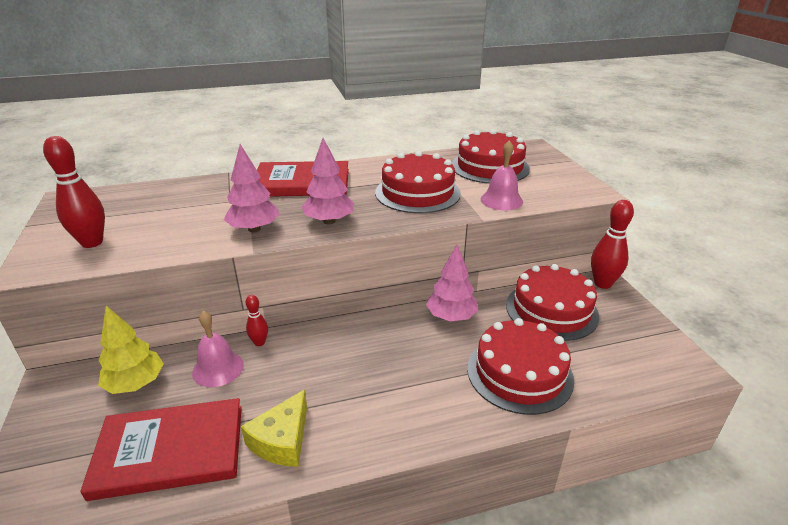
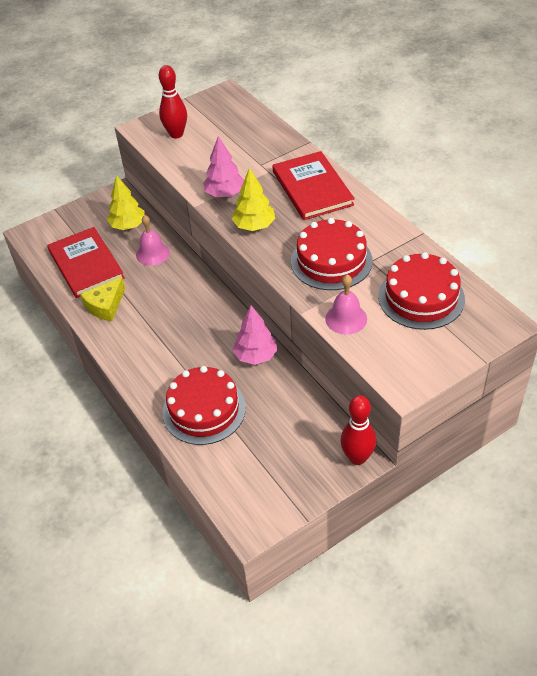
camera: 75 degrees right, 15 degrees up
yellow cheese [241,389,307,467] -> yellow cheese turned 60 degrees counterclockwise [80,277,125,321]
red bowling pin [246,295,268,346] -> none
pink tree [302,138,354,224] -> yellow tree [232,168,275,231]
red cake [506,264,599,341] -> none

